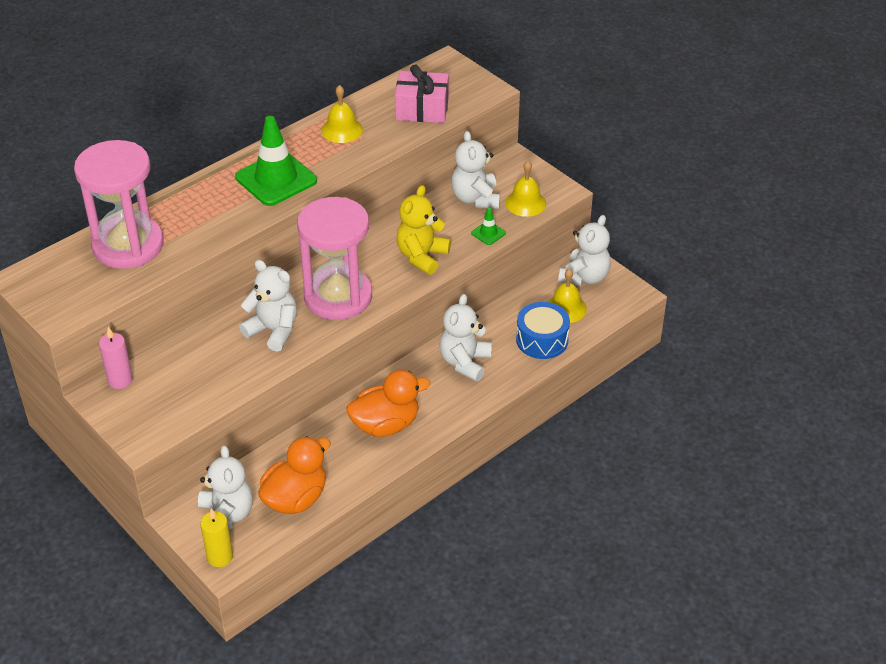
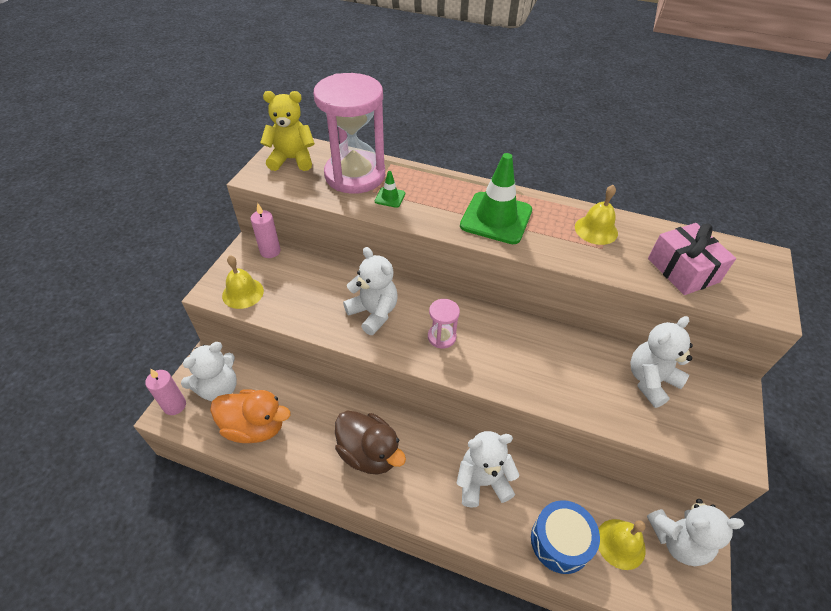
camera: 60 degrees right, 5 degrees up
yellow candle [200,508,233,567] -> pink candle [145,369,186,415]
white teddy bear [239,260,297,352] -> white teddy bear turned 45 degrees counterclockwise [343,247,398,335]
pink hourglass [297,197,372,320] -> pink hourglass [428,299,460,349], size x0.43
orange duck [347,370,430,437] -> brown duck [335,411,406,475]
yellow teddy bear [396,185,451,275] -> yellow teddy bear moved to [260,91,315,171]
green traffic cone [471,208,506,245] -> green traffic cone moved to [375,171,405,208]
yellow bell [505,161,546,217] -> yellow bell moved to [222,255,264,309]

